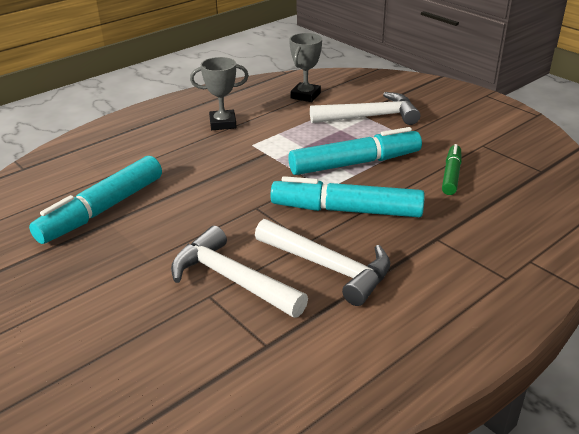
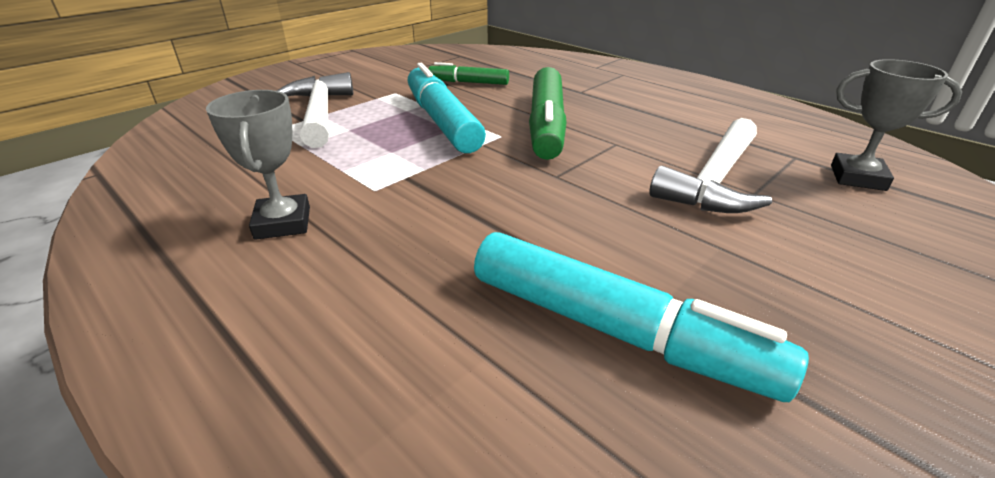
camera: 95 degrees left, 0 degrees up
white hammer [255,219,390,306] -> none
turquoise marker [270,176,425,217] -> green marker [529,67,567,160]
grey trophy [289,33,322,102] -> grey trophy moved to [831,59,962,191]

